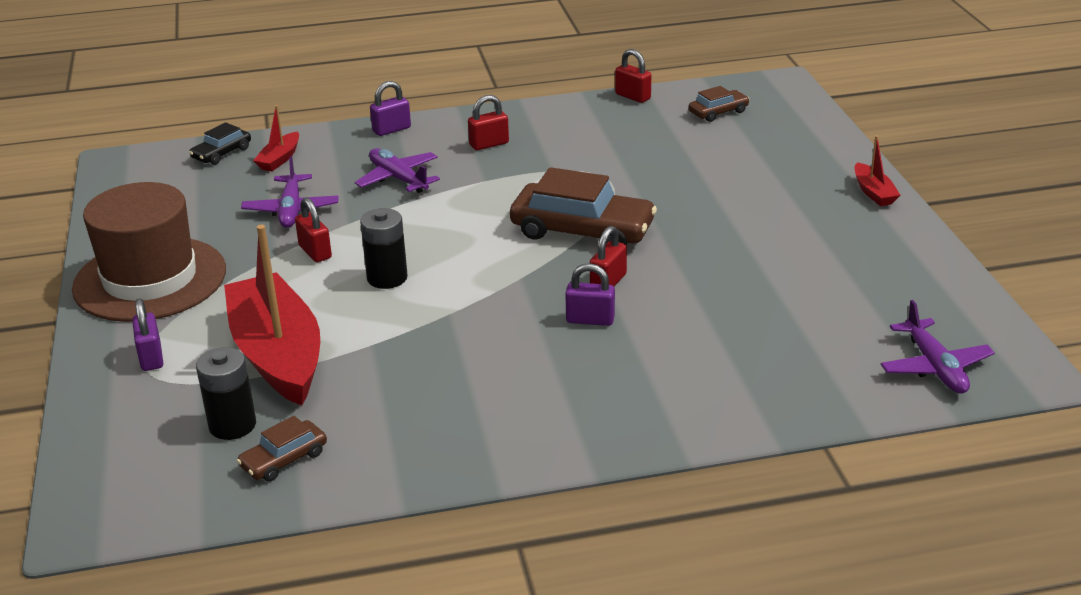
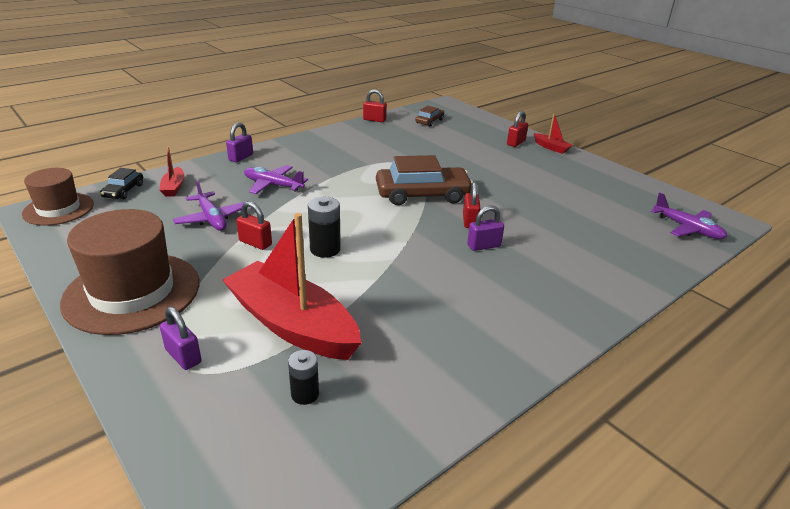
camera: 30 degrees left, 0 degrees up
black battery [196,347,256,440] -> black battery [288,350,319,405], size x0.67
brown car [237,416,327,482] -> none
red padlock [468,95,509,150] -> red padlock moved to [507,111,528,147]
none -> brown hat [22,168,94,226]

